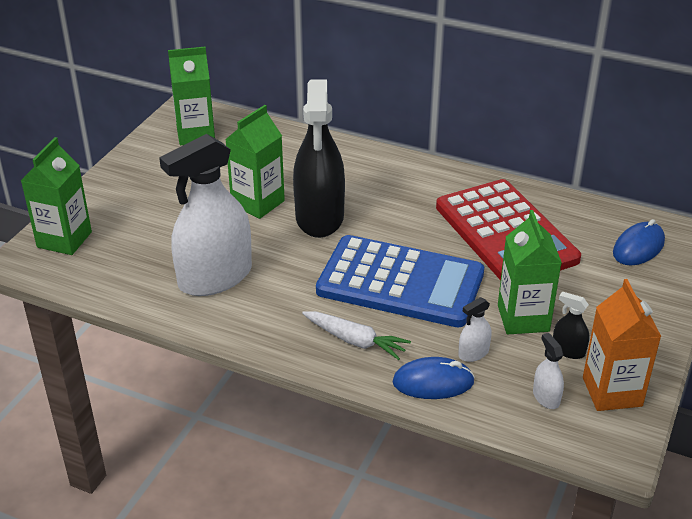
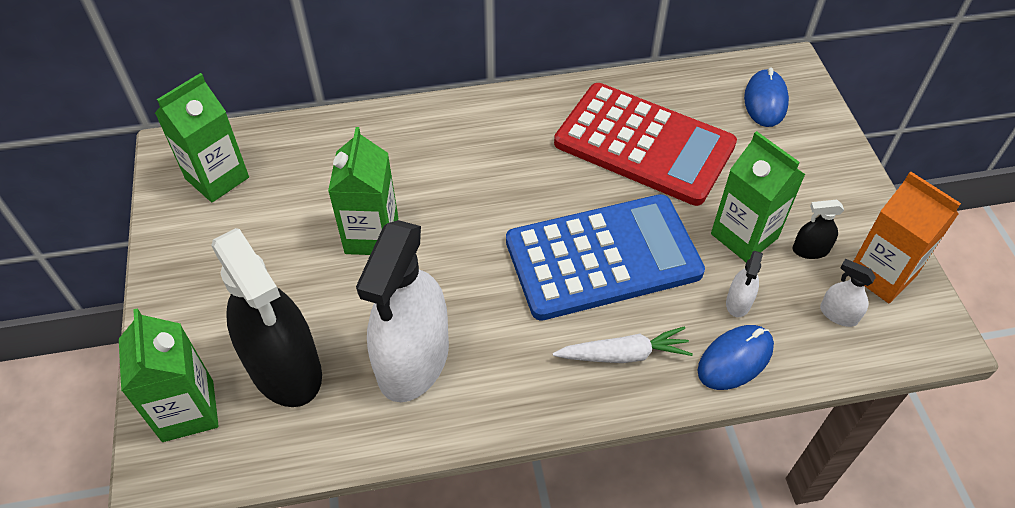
camera: 35 degrees left, 15 degrees up
black spray bottle [293,80,345,238] -> black spray bottle moved to [211,228,322,407]

